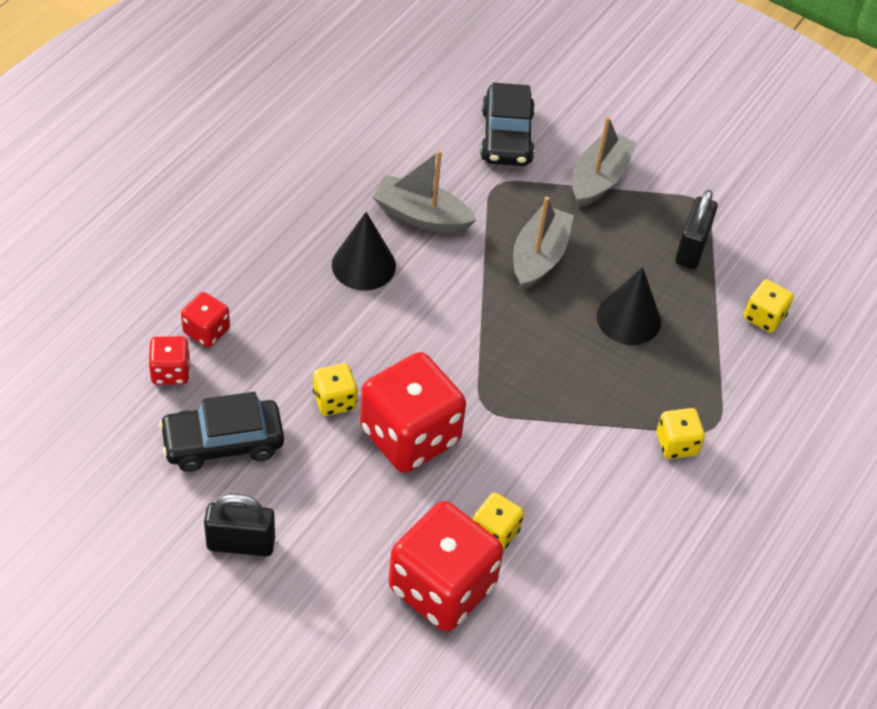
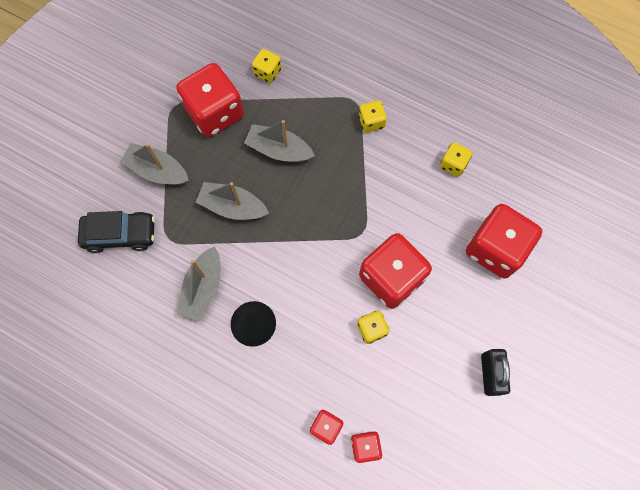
camera: 90 degrees left, 20 degrees up
black car [159,392,284,472] -> none
yellow dice [473,493,524,551] -> yellow dice moved to [440,142,472,177]
black cone [597,267,661,345] -> grey boat [244,120,315,162]
black padlock [675,190,717,269] -> red dice [176,63,244,137]

